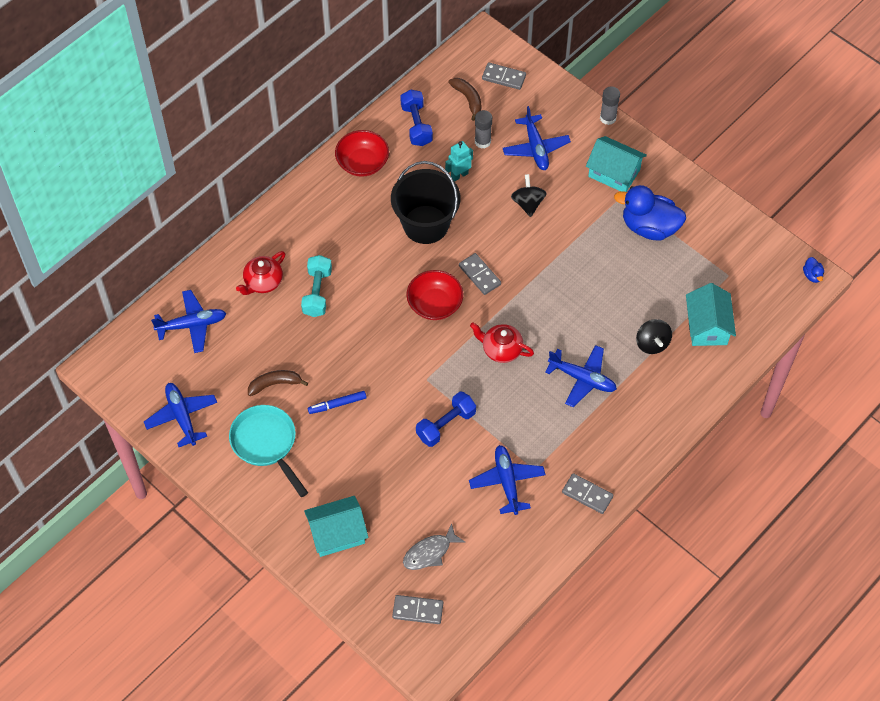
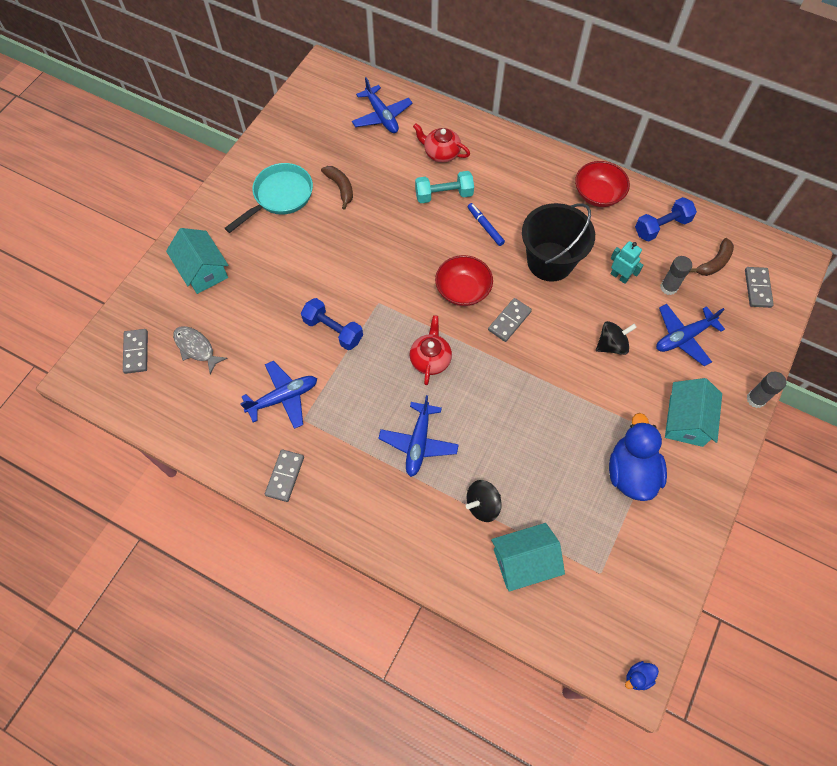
camera: 75 degrees right, 5 degrees up
blue plane [144,383,217,447] -> none
blue marker [308,391,367,414] -> blue marker moved to [468,203,505,246]

